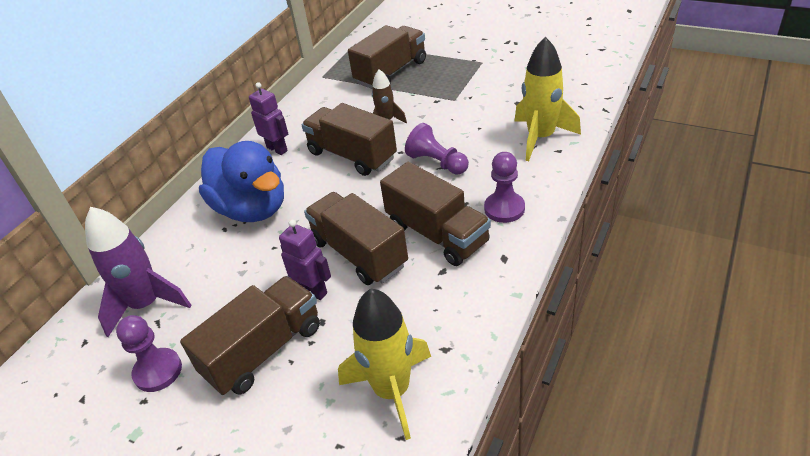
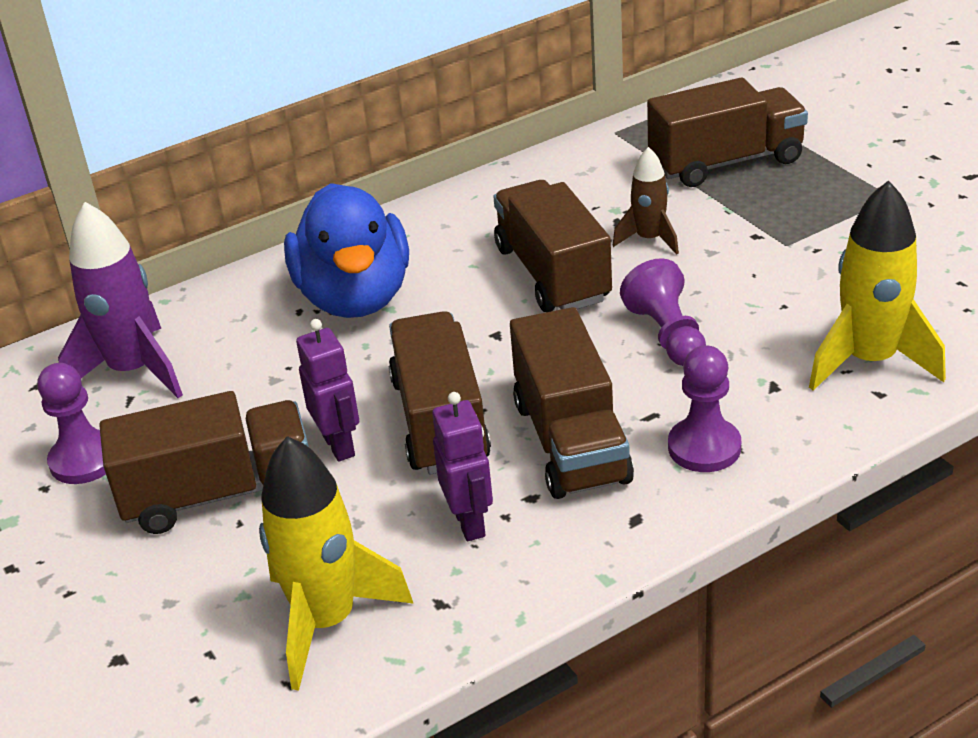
camera: 30 degrees right, 5 degrees down
purple robot [249,82,288,155] -> purple robot moved to [432,392,493,541]

